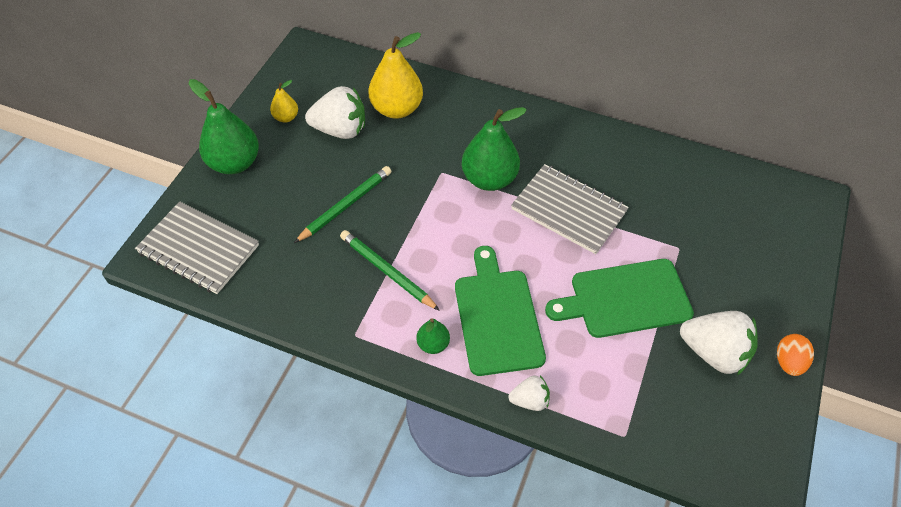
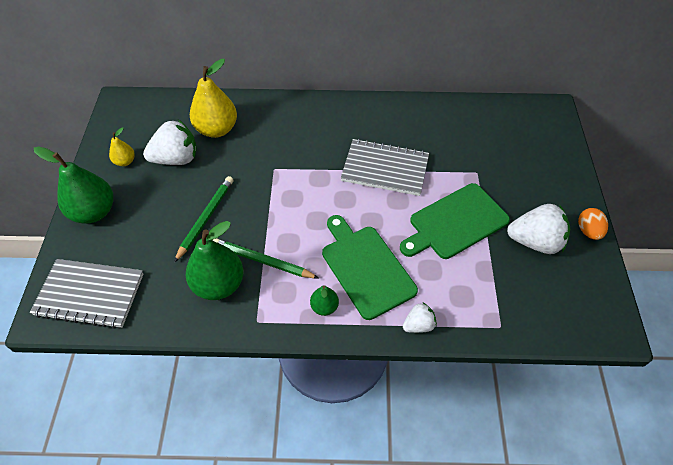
camera: 20 degrees left, 0 degrees up
green pear [462,107,527,191] -> green pear moved to [186,221,244,300]

